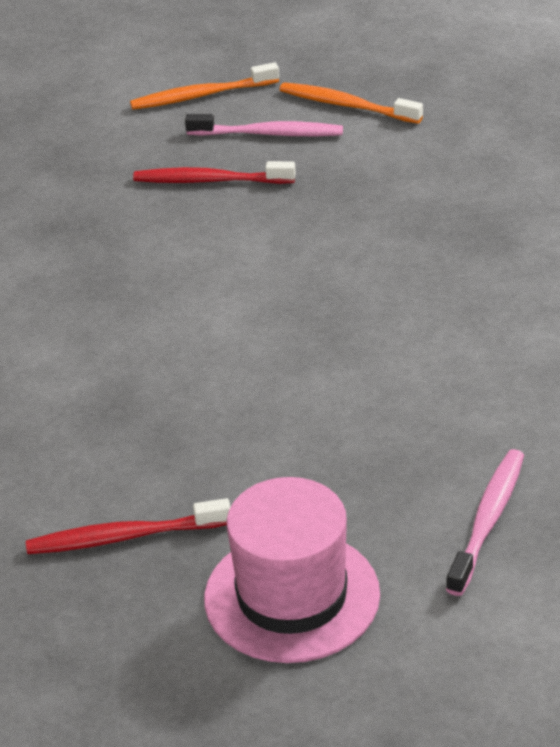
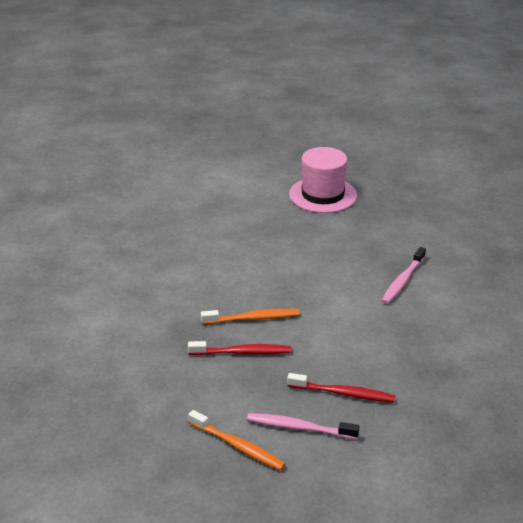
camera: 175 degrees left, 5 degrees down
red toothbrush [26,498,231,554] -> red toothbrush moved to [188,341,292,355]
orange toothbrush [130,62,279,110] -> orange toothbrush moved to [201,309,300,324]
pink toothbrush [446,449,524,596] -> pink toothbrush moved to [381,247,426,304]

